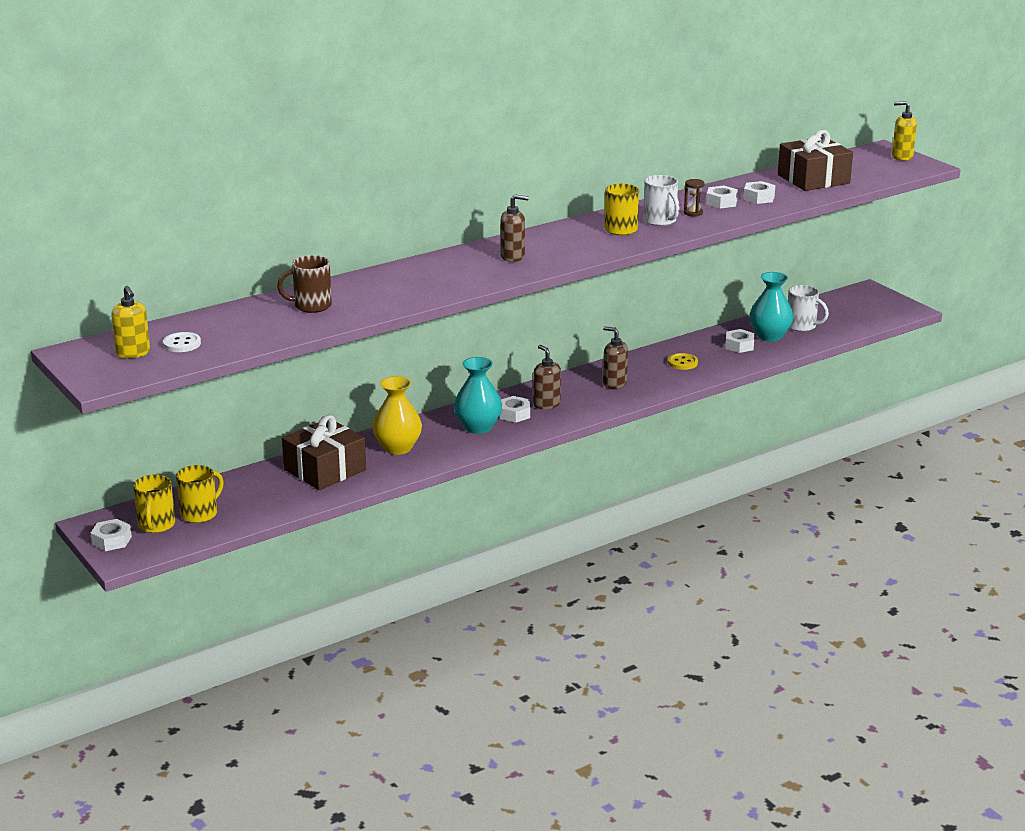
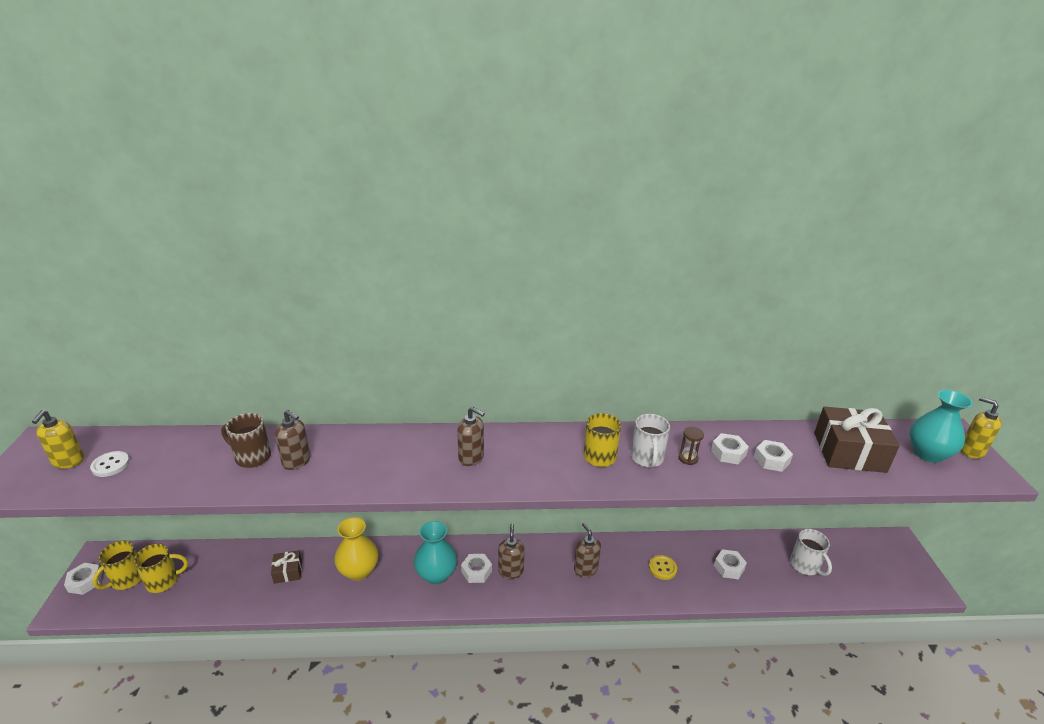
camera: 30 degrees right, 5 degrees up
brown gift [282,415,366,490] -> brown gift [271,550,302,584], size x0.50
turquoise vase [749,272,794,342] -> turquoise vase moved to [909,390,973,463]
none -> brown soap dispenser [275,410,311,470]

